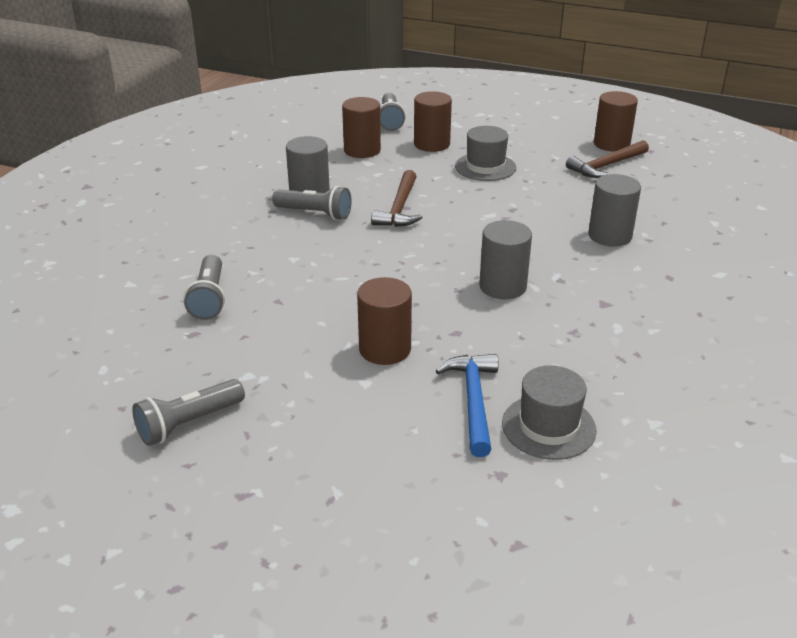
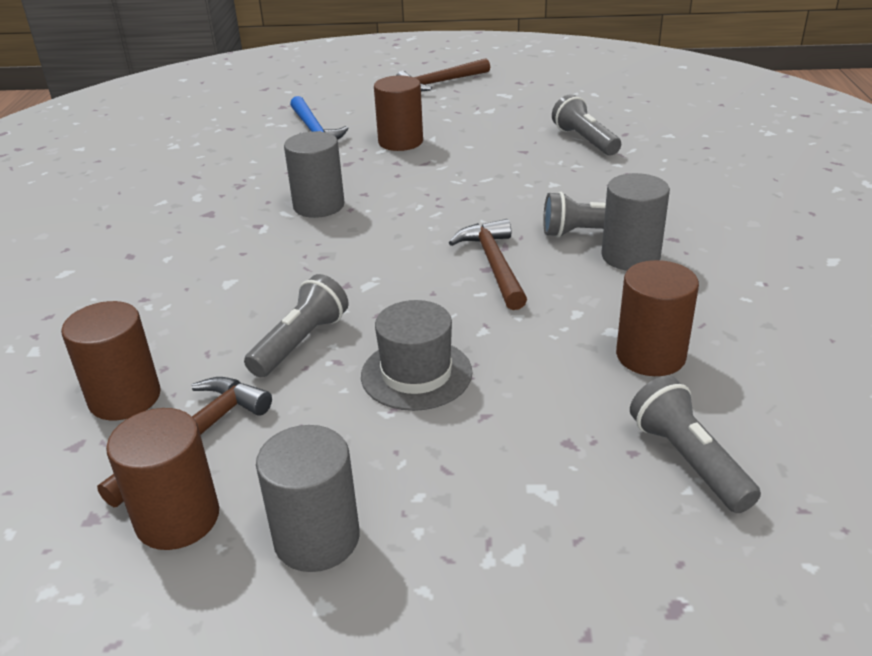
camera: 160 degrees right, 0 degrees up
grey flashlight [132,379,245,446] -> grey flashlight moved to [244,274,349,377]
brown cylinder [414,91,452,152] -> brown cylinder moved to [61,301,161,420]
grey hat [502,365,597,460] -> none
grey cylinder [588,174,641,247] -> grey cylinder moved to [256,425,360,572]
none -> brown hammer [396,58,490,91]

